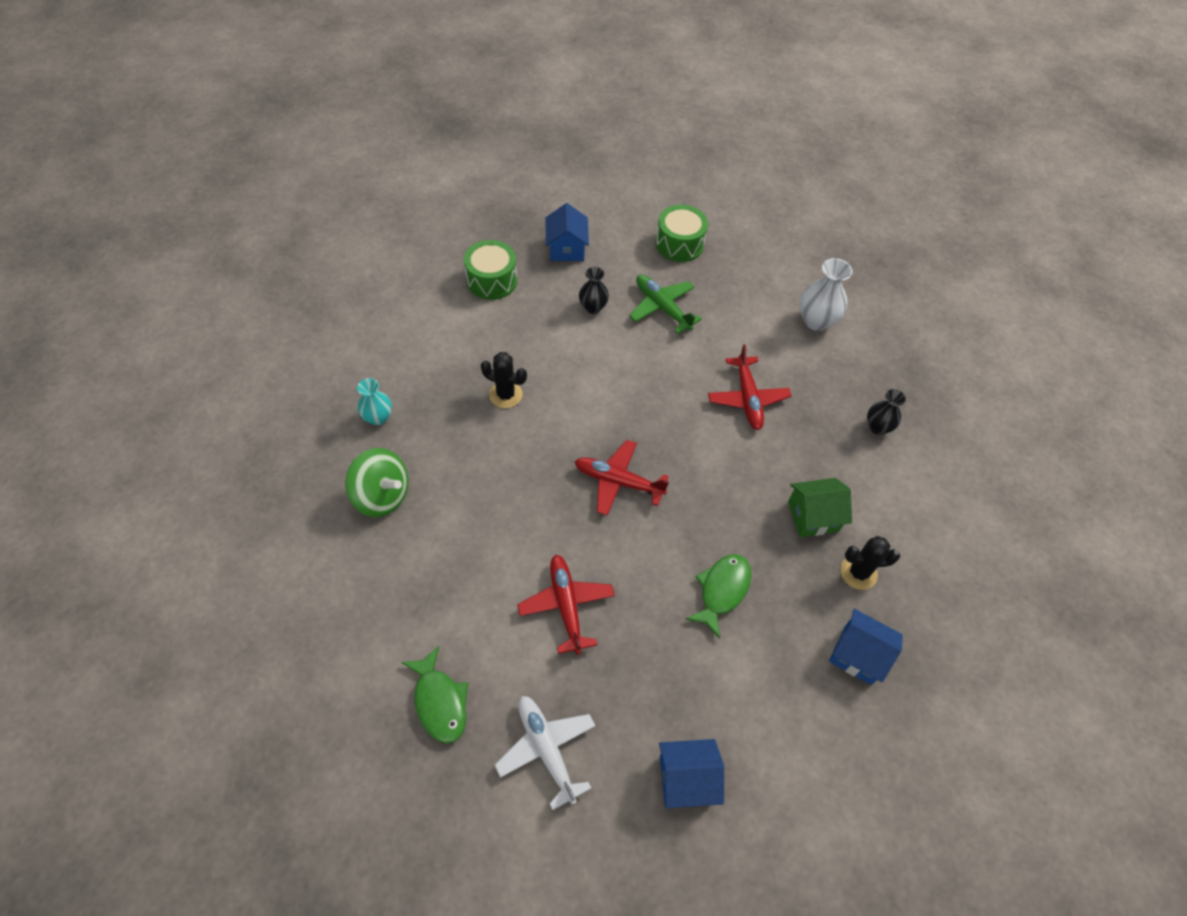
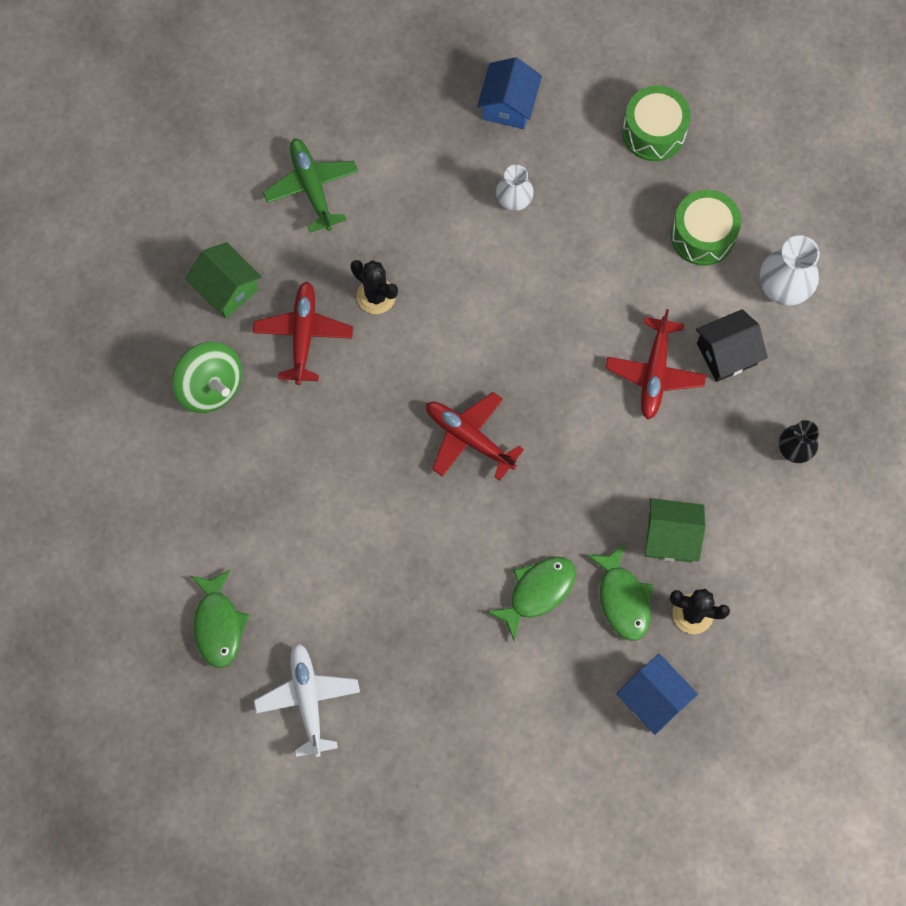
camera: 20 degrees right, 15 degrees up
turquoise vase [357,378,392,425] -> green house [185,242,262,318]
green drum [464,240,517,300] -> green drum moved to [671,190,741,266]
red plane [517,555,615,654] -> red plane moved to [253,281,353,385]
black vase [579,267,609,314] -> white vase [496,165,534,211]
green plane [629,275,702,334] -> green plane moved to [263,138,358,233]
blue house [659,739,724,808] -> none
none -> green fish [586,543,653,641]
none -> black house [696,309,768,382]

